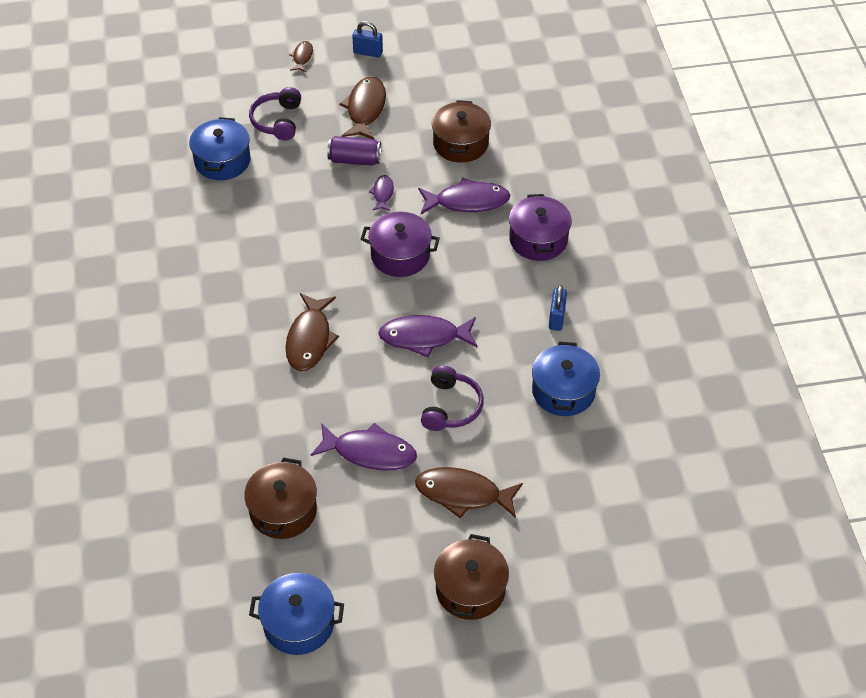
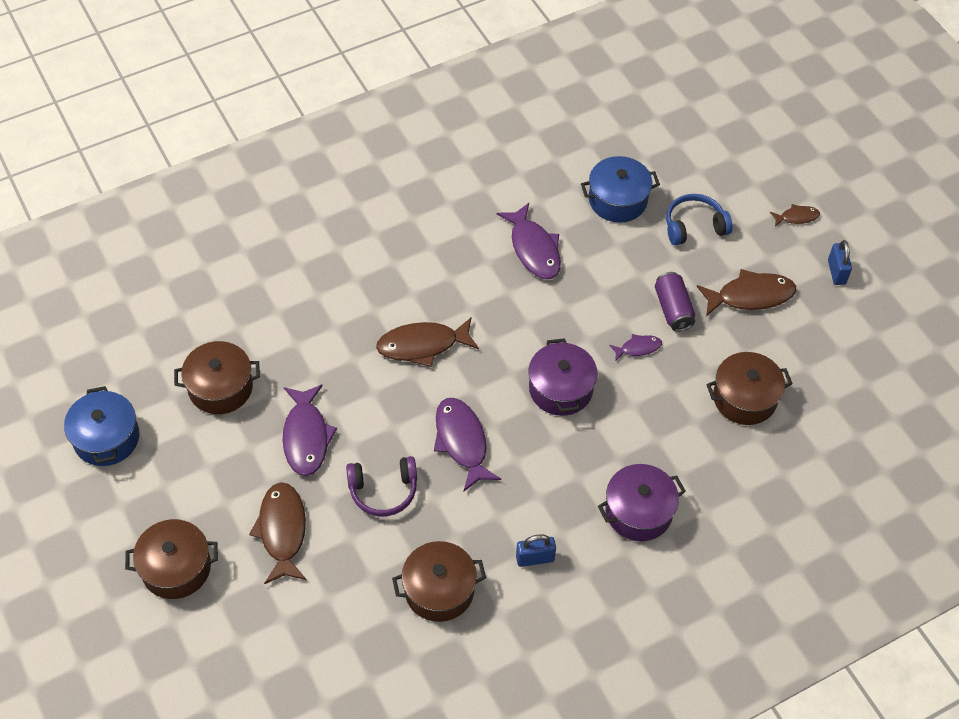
camera: 70 degrees right, 5 degrees up
purple headphones [249,87,301,141] -> blue headphones [666,194,732,245]
purple fish [418,178,510,214] -> purple fish moved to [497,203,561,279]
blue pot [532,341,600,416] -> brown pot [392,541,486,622]

